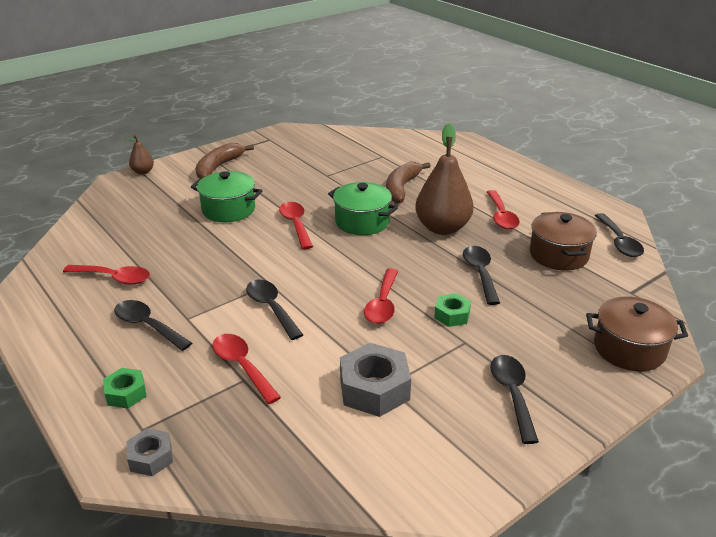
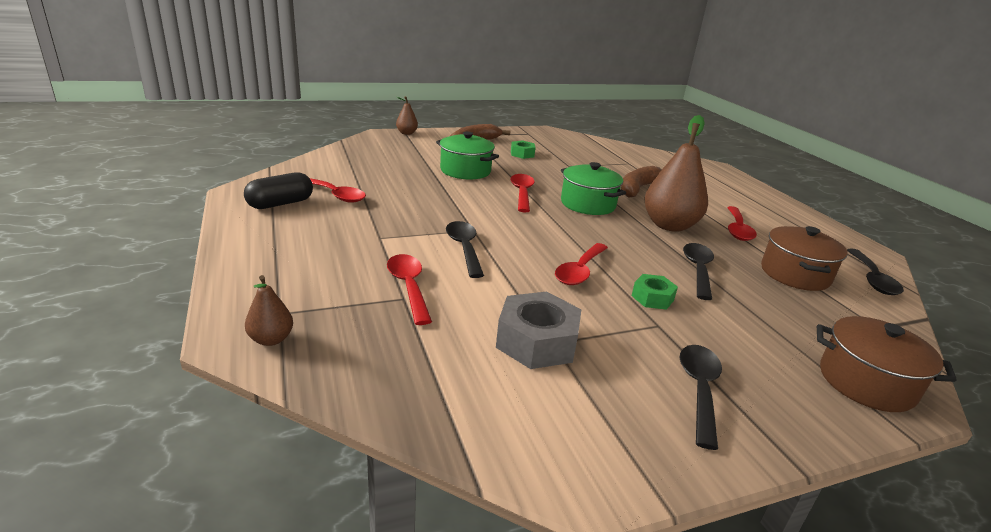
camera: 15 degrees right, 5 degrees down
green nut [103,368,147,408] -> green nut moved to [511,140,536,159]
black spoon [114,300,192,351] -> none
grey nut [126,428,173,476] -> brown pear [245,275,293,346]
none -> black capsule [244,172,313,209]

